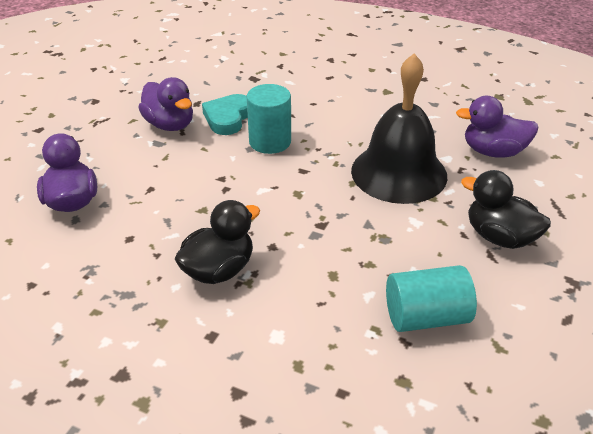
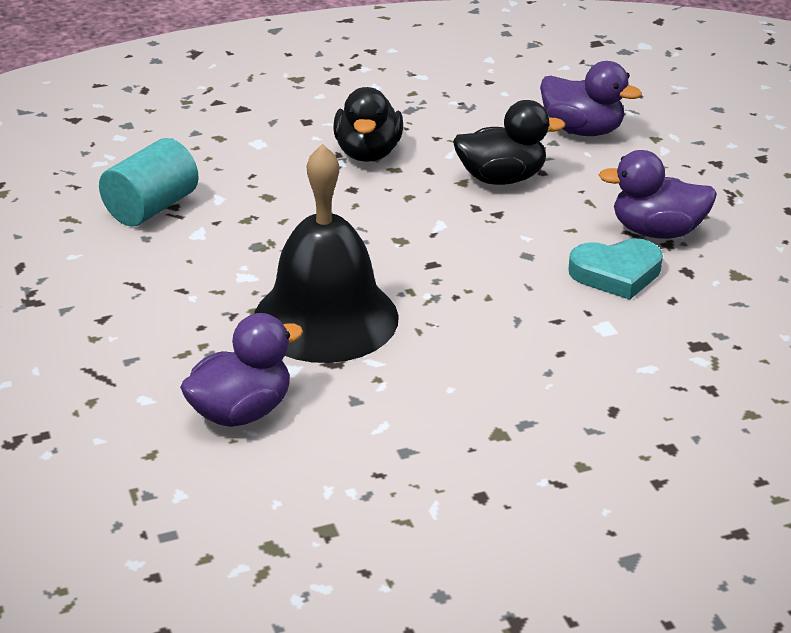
camera: 135 degrees right, 5 degrees down
turquoise heart [202,94,248,135] -> turquoise heart turned 105 degrees clockwise [568,238,663,300]
turquoise cylinder [247,84,291,154] -> none
black duck [461,170,551,249] -> black duck moved to [453,100,565,185]

